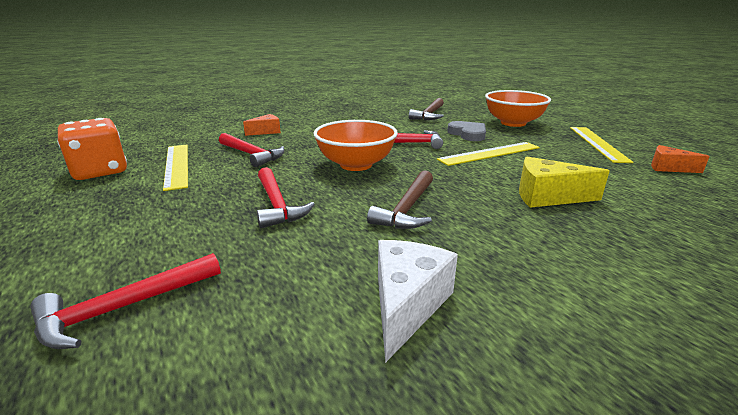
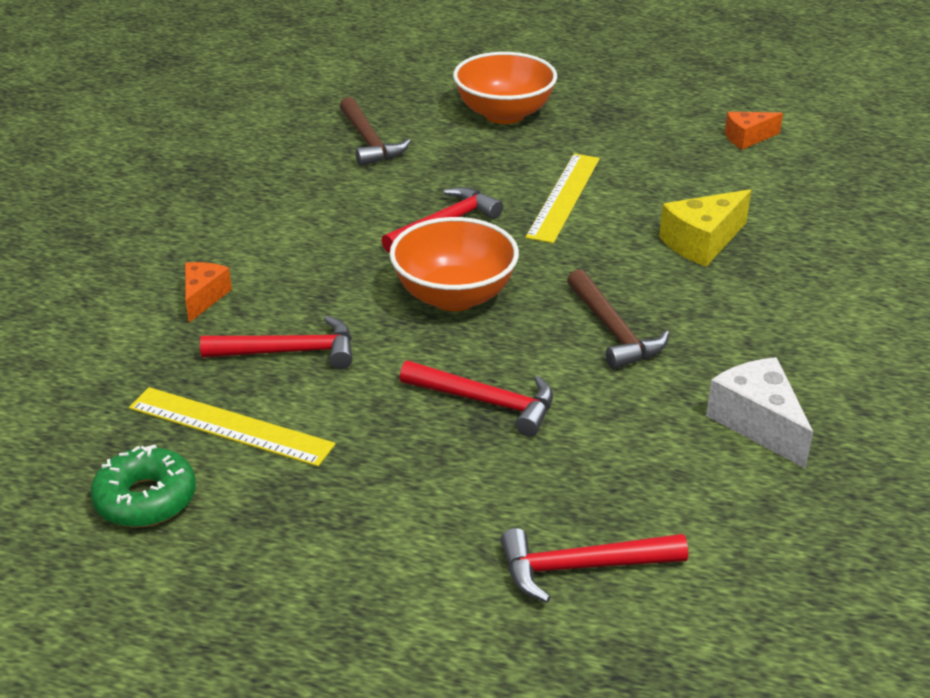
camera: 45 degrees left, 10 degrees up
red hammer [30,253,221,349] -> red hammer turned 75 degrees clockwise [500,528,688,603]
orange dice [57,118,127,180] -> green donut [90,445,196,527]
grey heart [447,121,486,141] -> none
yellow ruler [570,127,633,163] -> none

